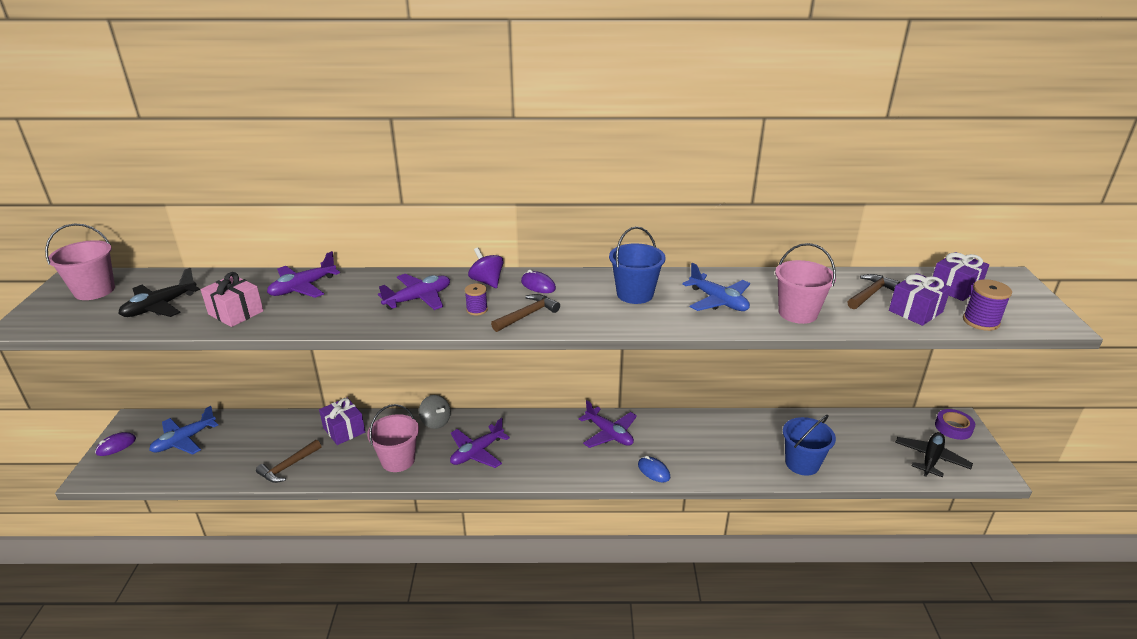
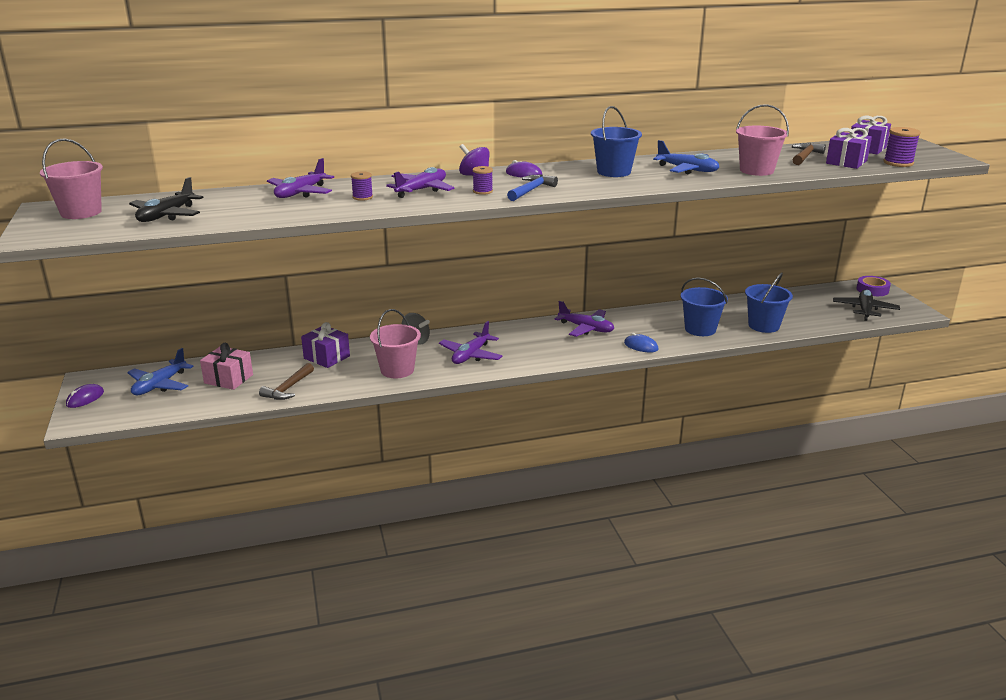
camera: 15 degrees left, 5 degrees down
pink gift [201,272,264,327] -> pink gift moved to [200,343,253,390]
brown hammer [491,294,560,332] -> blue hammer [507,175,558,201]
none -> purple spool [351,171,373,201]
none -> blue bucket [680,278,728,336]

